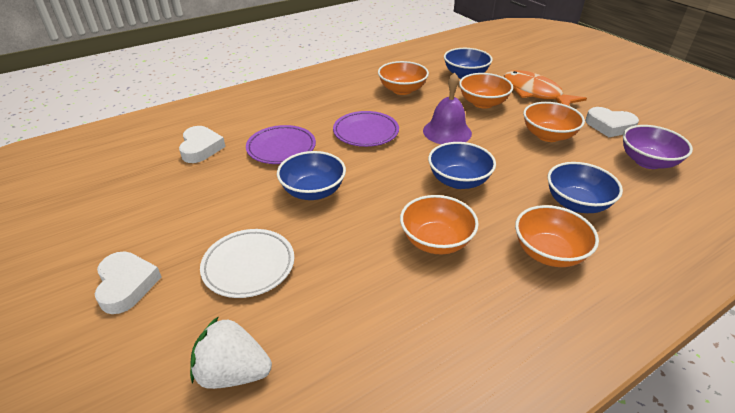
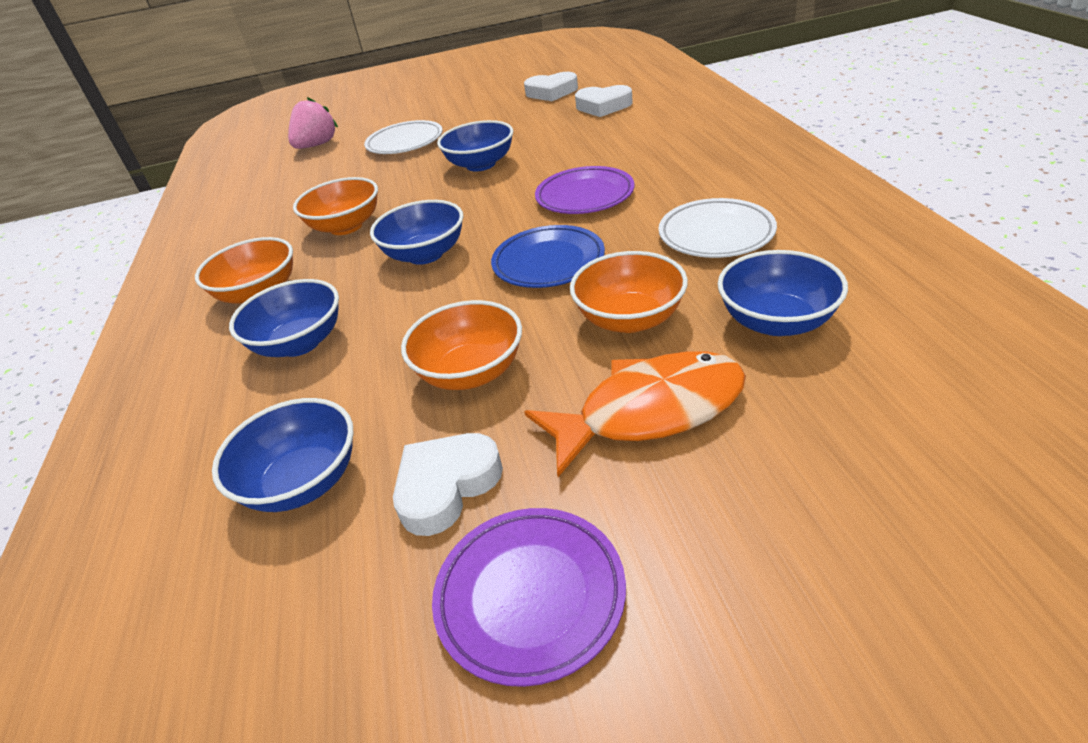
camera: 115 degrees right, 0 degrees up
white heart [95,252,161,314] -> white heart moved to [524,72,578,101]
white strawberry [190,316,272,389] -> pink strawberry [288,97,338,149]
purple plate [246,125,316,164] -> purple plate moved to [432,508,626,687]
orange bowl [378,61,429,95] -> white plate [659,198,777,258]
purple bell [423,73,472,144] -> blue plate [491,225,605,288]
purple bowl [623,125,693,169] -> blue bowl [212,398,354,512]

